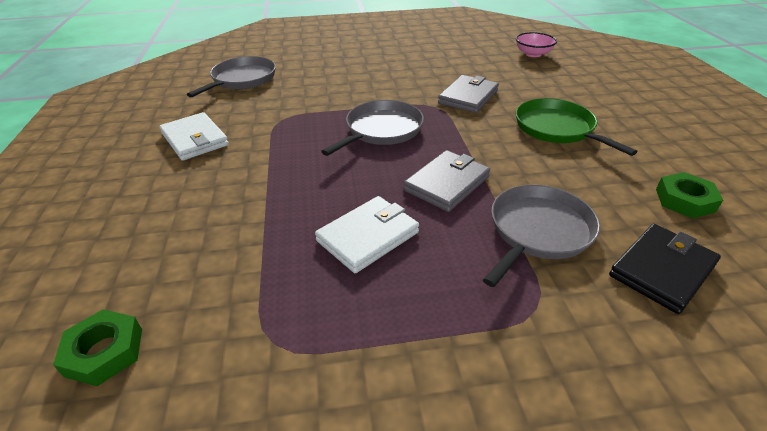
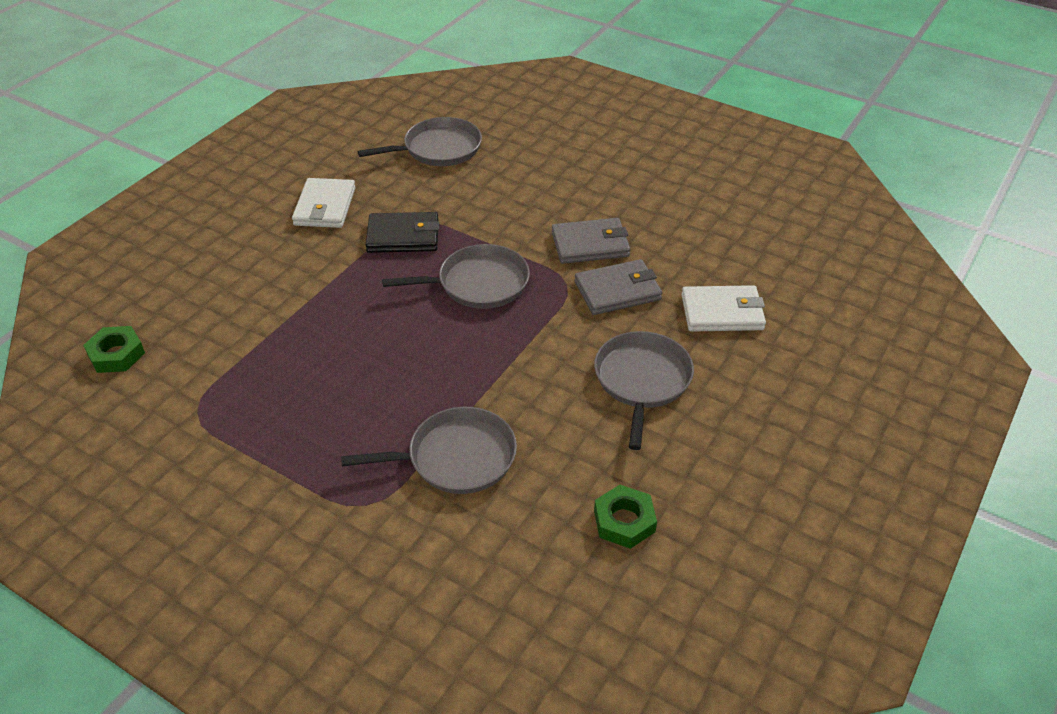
camera: 40 degrees right, 5 degrees up
white wallet [315,196,419,273] -> white wallet moved to [681,285,766,332]
grey wallet [404,150,490,212] -> grey wallet moved to [552,218,630,264]
pink bowl [516,32,557,57] -> none
green pan [516,98,637,156] -> grey pan [594,331,694,450]
black wallet [609,224,721,314] -> black wallet moved to [366,212,439,253]

